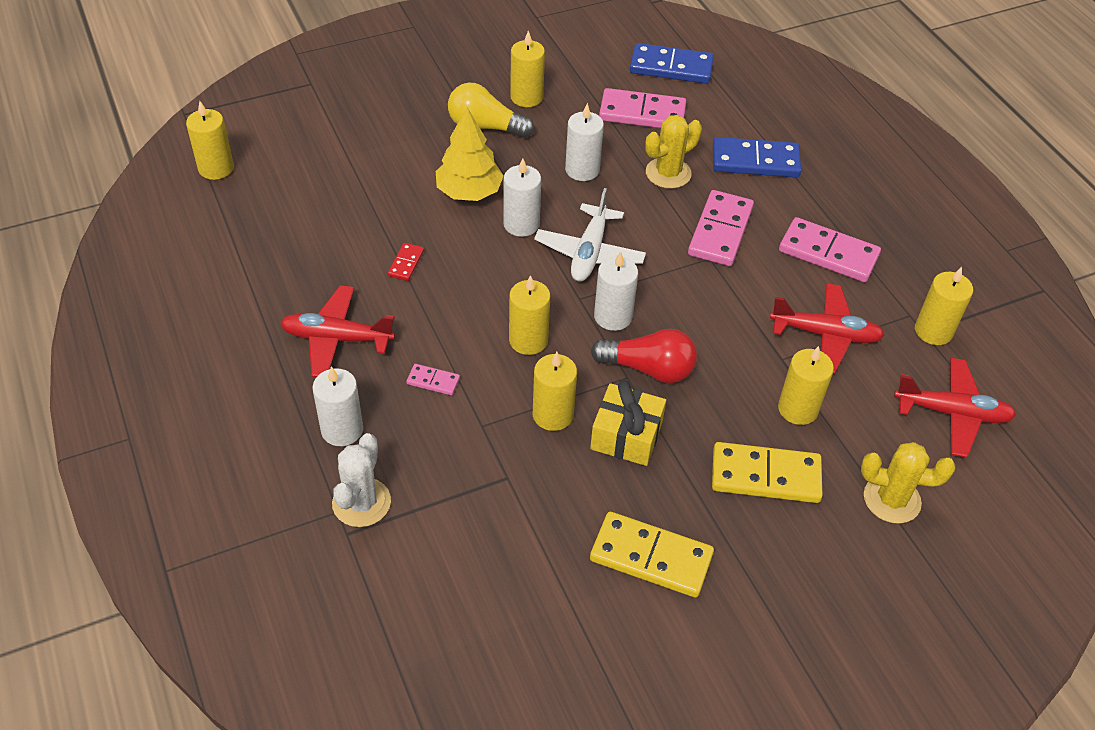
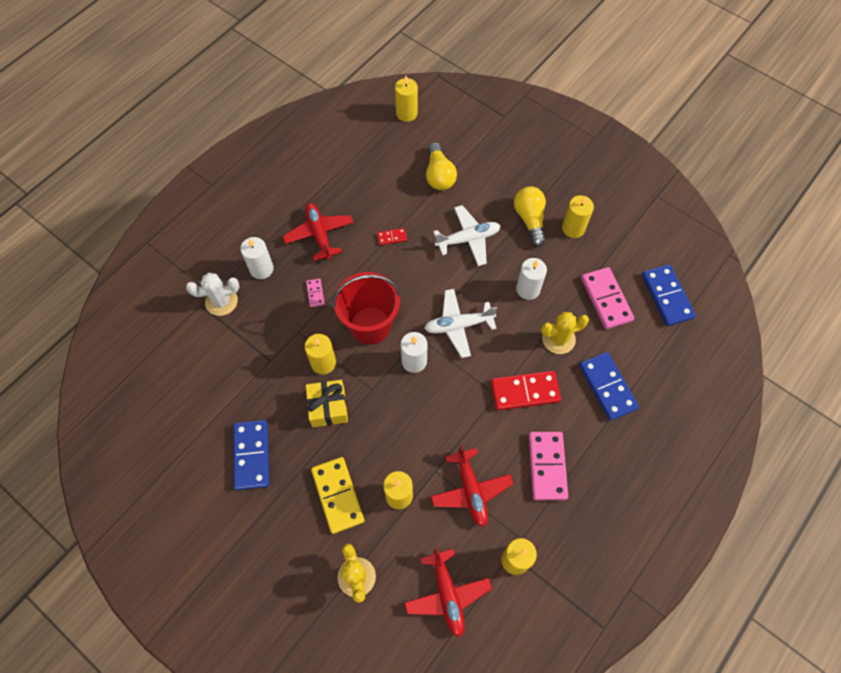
camera: 65 degrees right, 15 degrees up
yellow tree [436,107,504,201] -> white plane [433,205,500,266]
white candle [503,158,541,237] -> none
yellow candle [509,275,550,355] -> red bucket [333,272,401,345]
yellow domino [590,512,714,598] -> blue domino [233,420,269,490]
red light bulb [591,329,697,383] -> none
yellow cactus [645,115,702,189] -> yellow cactus turned 45 degrees counterclockwise [541,312,589,354]
pink domino [688,190,754,266] -> red domino [491,371,561,411]
none -> yellow light bulb [426,142,457,190]

